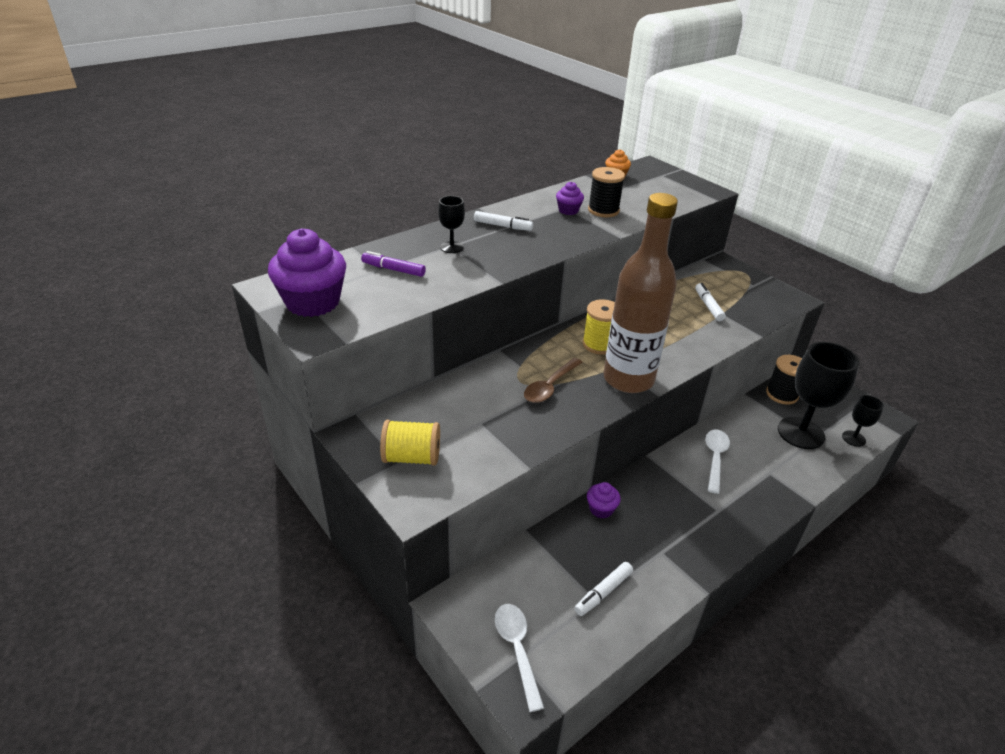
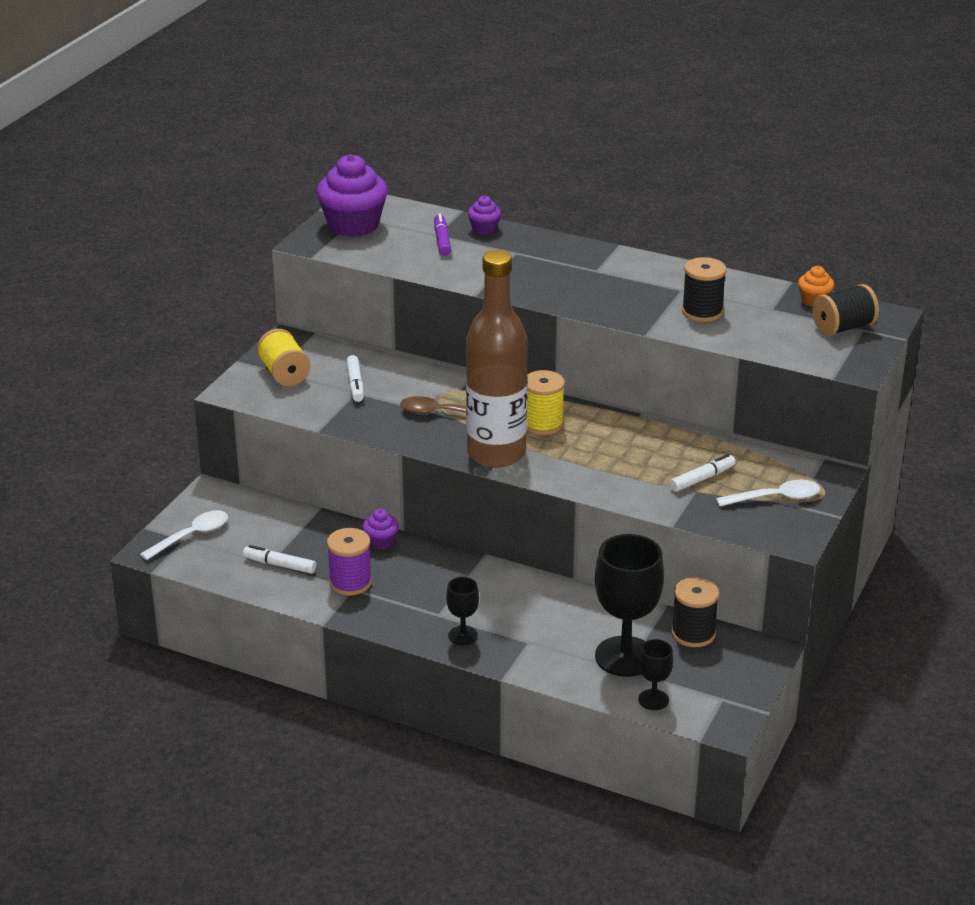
camera: 65 degrees right, 5 degrees down
black goblet [438,196,465,253] -> black goblet moved to [446,577,479,645]
white marker [474,211,533,231] -> white marker moved to [346,355,364,402]
purple cupcake [556,182,584,215] -> purple cupcake moved to [468,196,501,234]
white spoon [705,430,730,494] -> white spoon moved to [716,480,820,507]
none -> purple spool [327,528,372,595]
none -> black spool [812,284,879,336]

